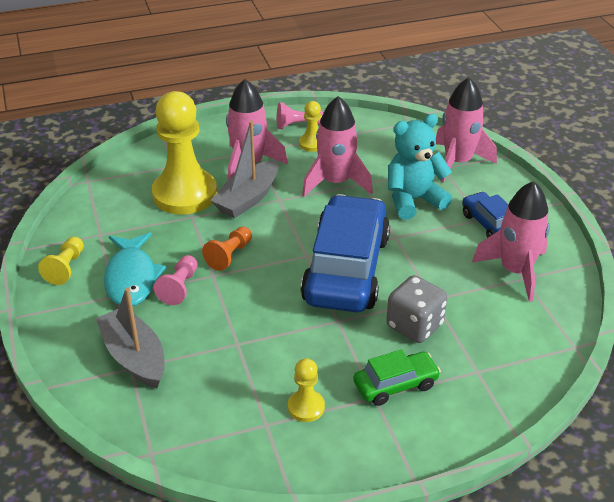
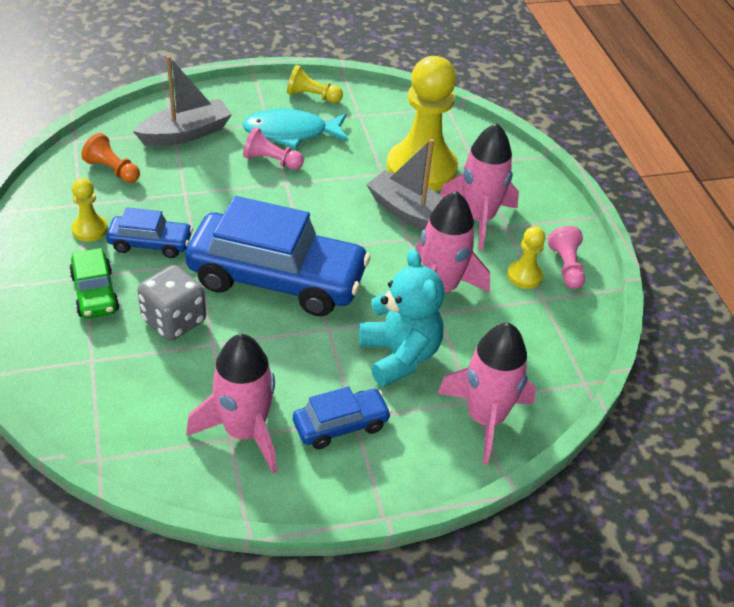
camera: 90 degrees right, 5 degrees up
orange pawn [202,227,252,271] -> orange pawn moved to [81,133,140,183]
none -> blue car [106,207,193,258]

